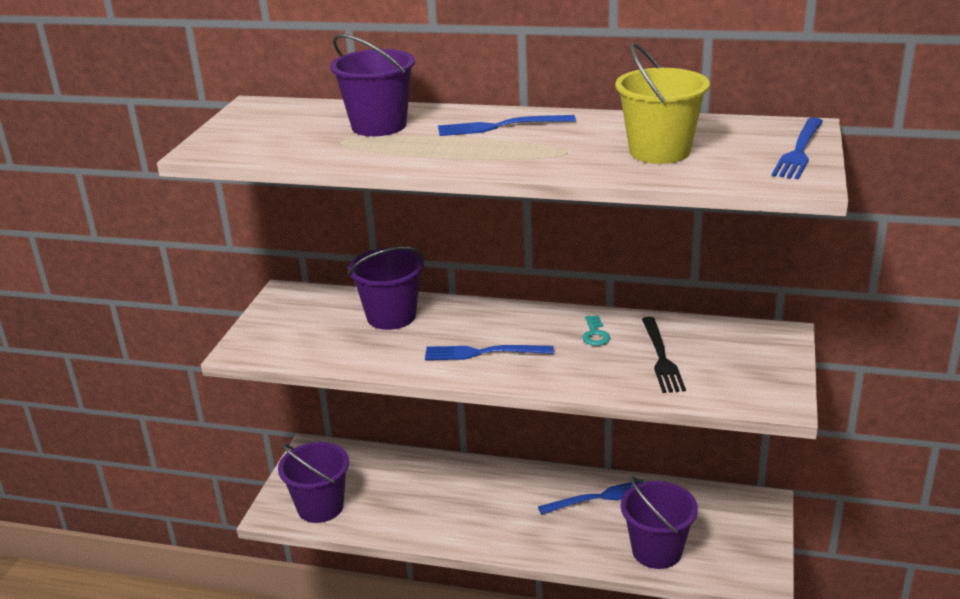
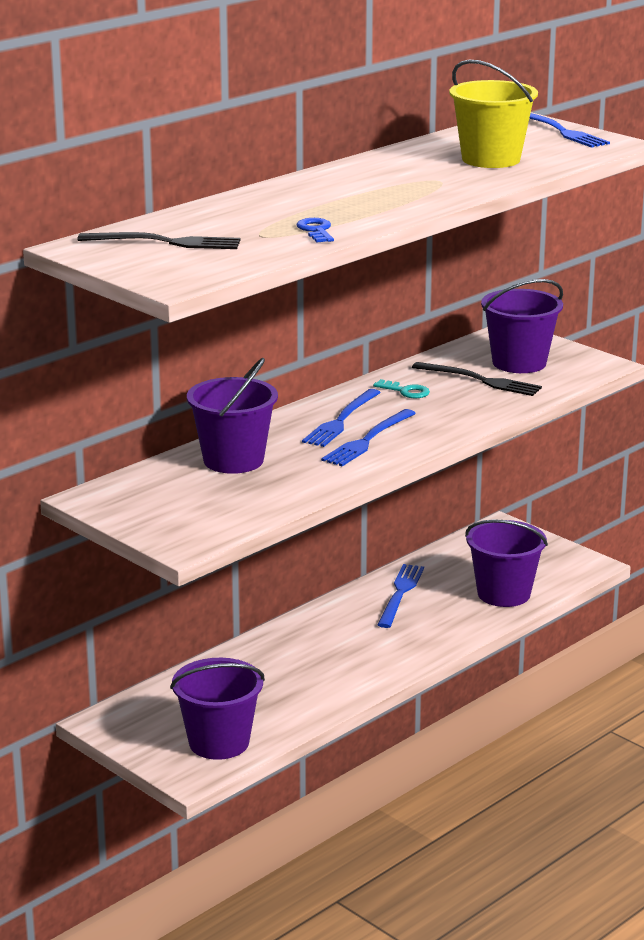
camera: 60 degrees left, 5 degrees down
purple bucket [330,34,415,136] -> purple bucket moved to [481,279,563,373]
blue fork [438,115,576,136] -> blue fork moved to [302,389,381,447]
none -> black fork [77,232,240,249]
none -> blue key [297,218,334,243]

